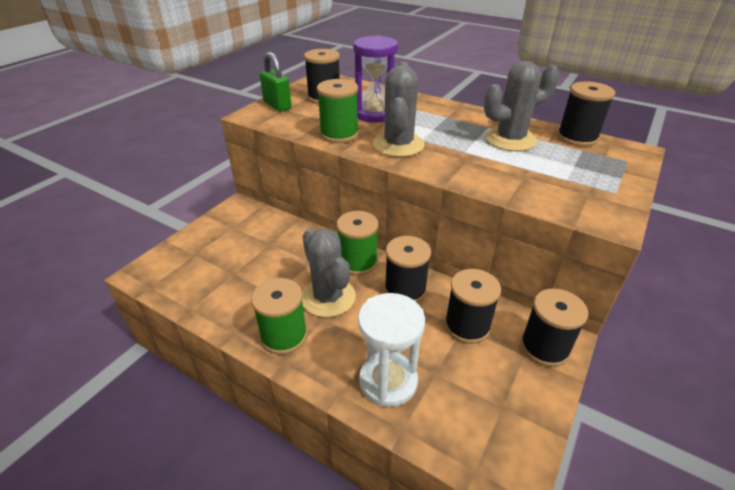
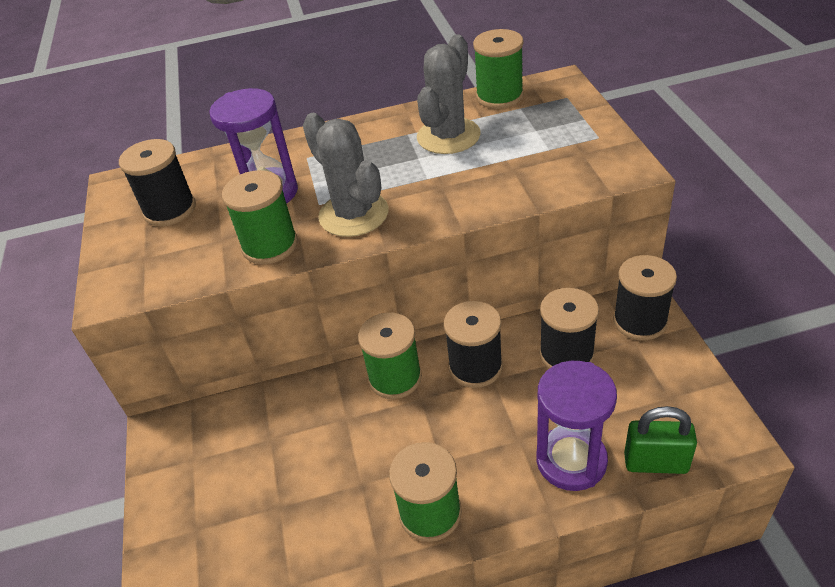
camera: 40 degrees left, 5 degrees up
green padlock [259,52,292,112] -> green padlock moved to [624,406,697,474]
grey cactus [302,228,356,317] -> none
white hourglass [358,293,425,407] -> purple hourglass [536,361,617,491]
black spool [557,81,615,147] -> green spool [473,29,524,109]

